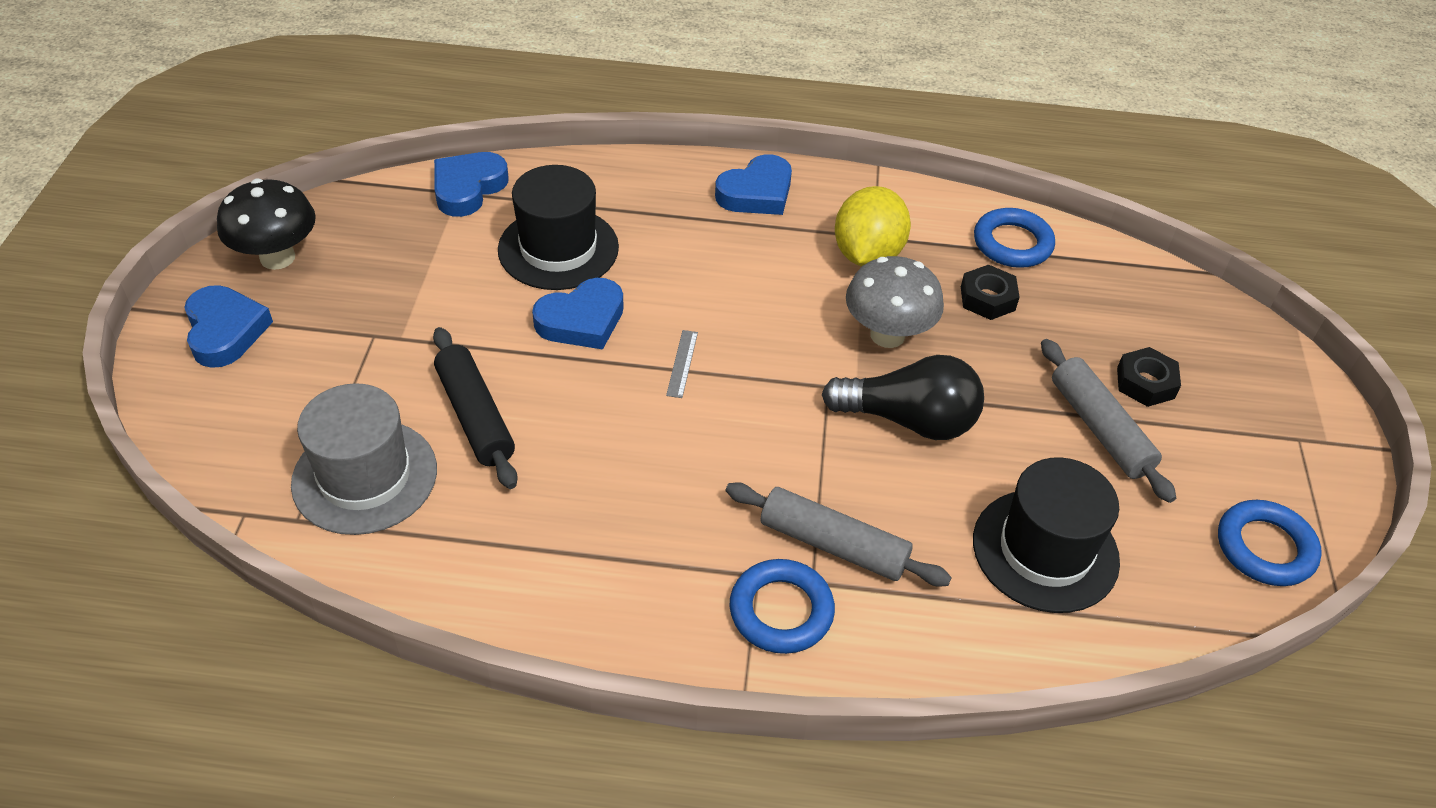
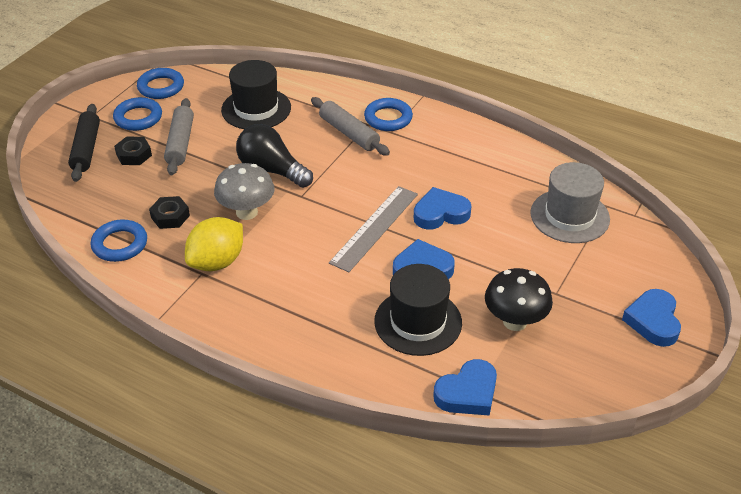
camera: 155 degrees left, 5 degrees down
black mushroom [217,179,316,270] -> black mushroom moved to [485,268,553,331]
black rolling pin [433,327,518,489] -> black rolling pin moved to [68,104,100,182]
grey ruler [666,330,698,398] -> grey ruler [329,186,418,272], size x2.39
blue heart [715,154,792,215] -> blue heart moved to [414,187,472,230]
none -> blue ring [113,97,162,131]

